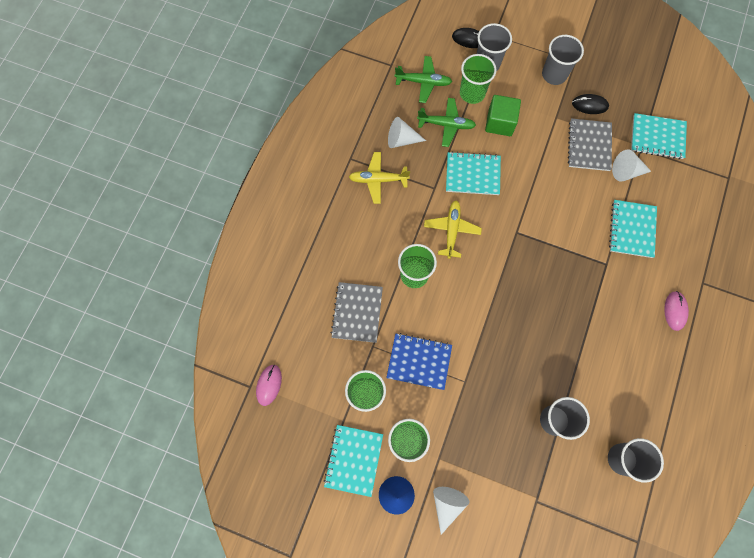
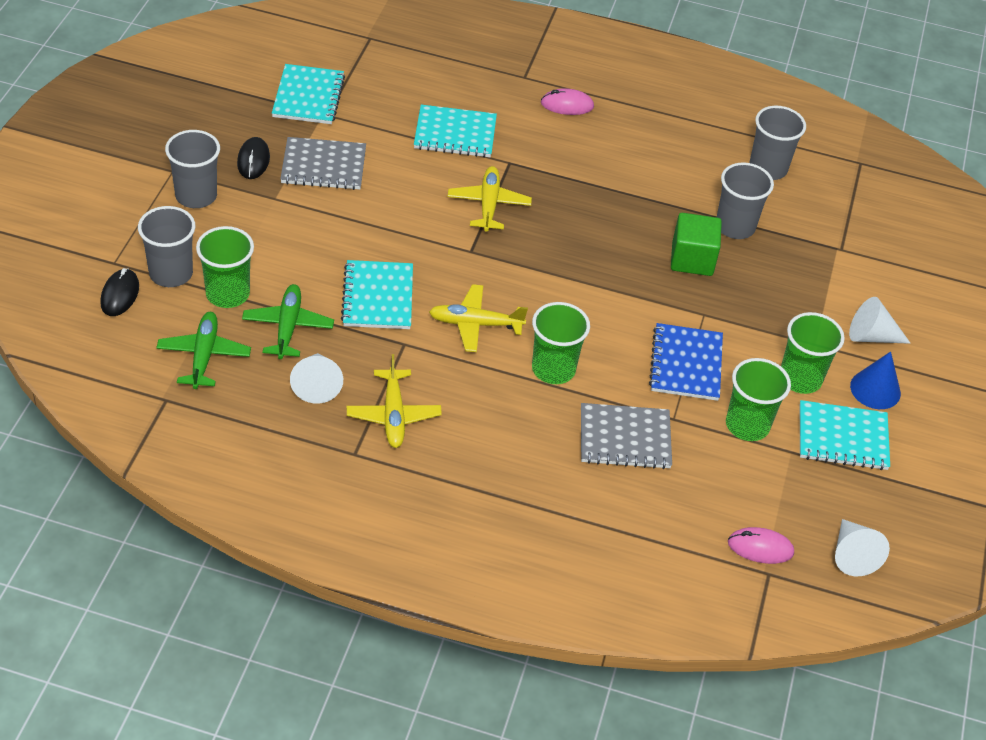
camera: 100 degrees left, 25 degrees down
green cube [485,95,521,136] -> green cube moved to [671,213,722,276]
white cone [612,150,651,181] -> white cone moved to [835,519,890,576]
none -> yellow plane [448,166,532,232]

